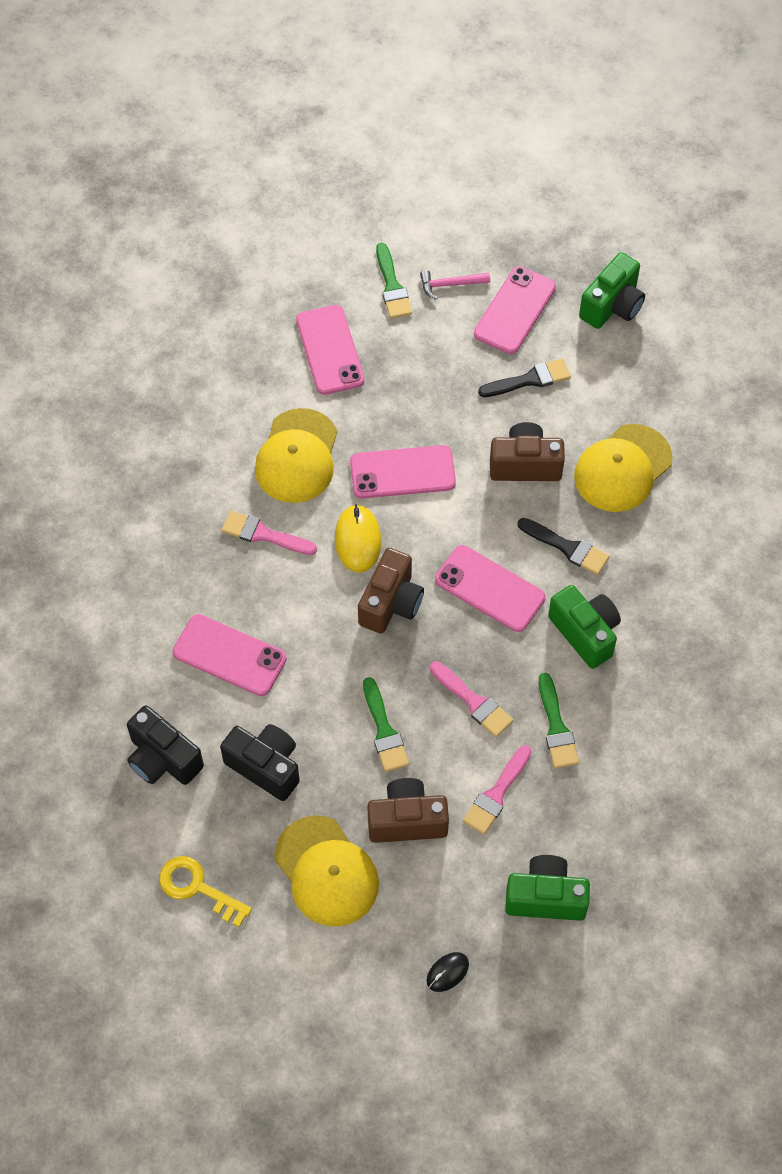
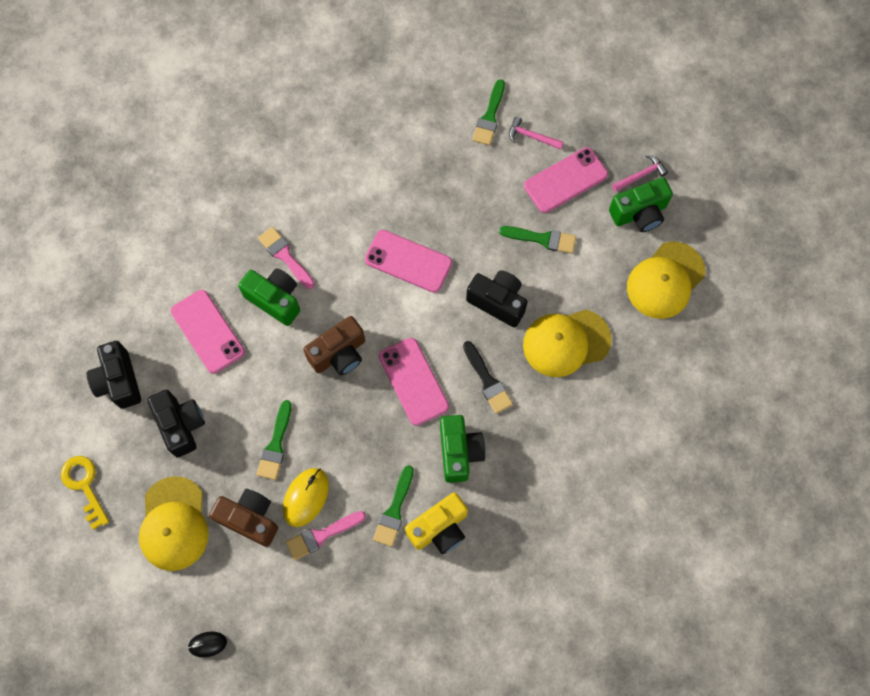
camera: 30 degrees right, 10 degrees up
yellow cap [255,408,337,503] -> yellow cap moved to [627,241,705,319]
pink phone [296,305,364,395] -> none
yellow mouse [335,504,381,573] -> yellow mouse moved to [283,468,329,527]
pink brush [430,661,513,737] -> none
black brush [478,358,571,397] -> green brush [499,226,576,254]
brown camera [490,422,565,481] -> black camera [466,270,528,327]
green camera [505,855,590,921] -> green camera moved to [238,268,300,326]
none -> yellow camera [405,493,468,554]
none -> pink hammer [612,155,668,192]

